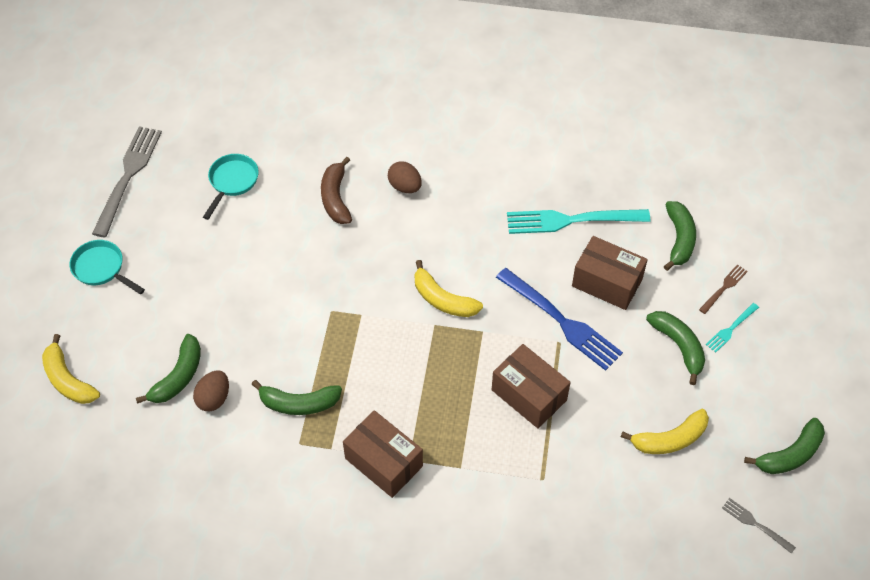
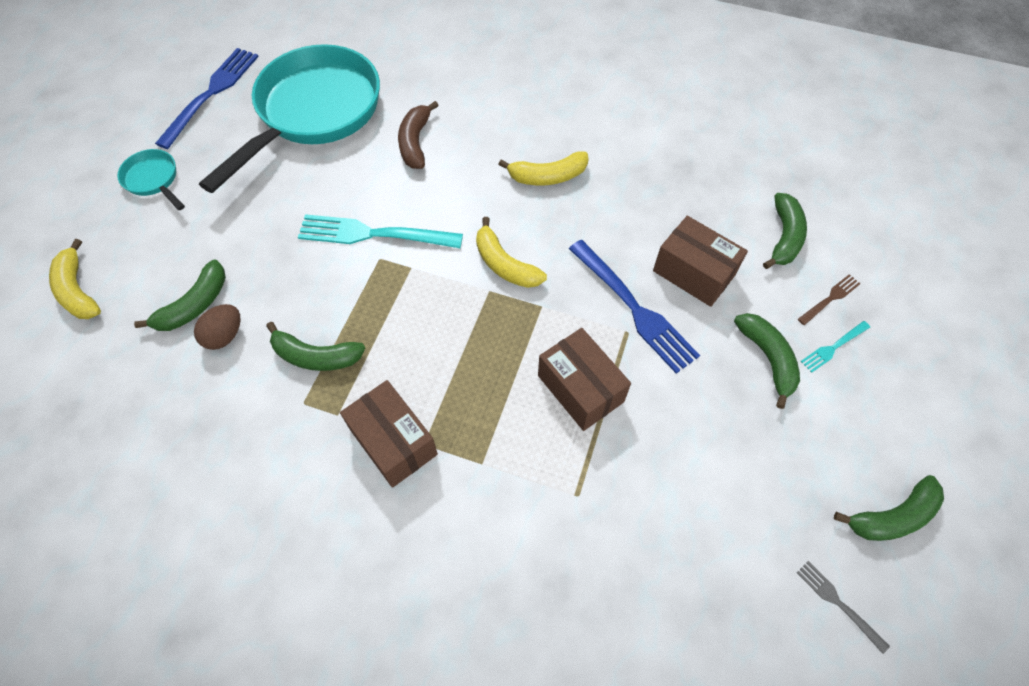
camera: 10 degrees right, 5 degrees up
grey fork [92,126,162,238] -> blue fork [155,48,259,149]
turquoise pan [203,154,259,220] -> turquoise pan [199,44,380,193], size x2.37
brown egg [388,161,422,193] -> none
turquoise fork [507,209,650,234] -> turquoise fork moved to [298,214,463,248]
yellow banana [621,409,709,454] -> yellow banana moved to [498,151,588,185]

